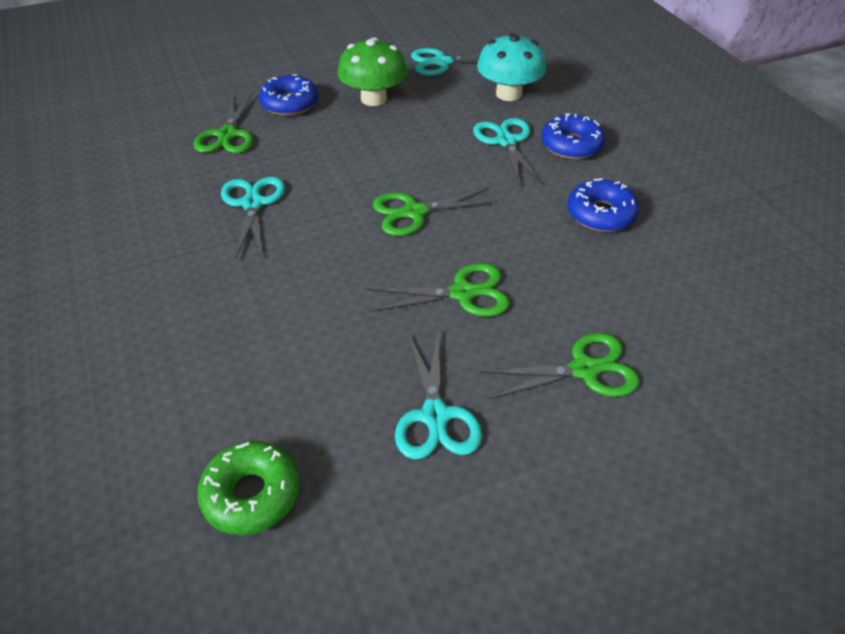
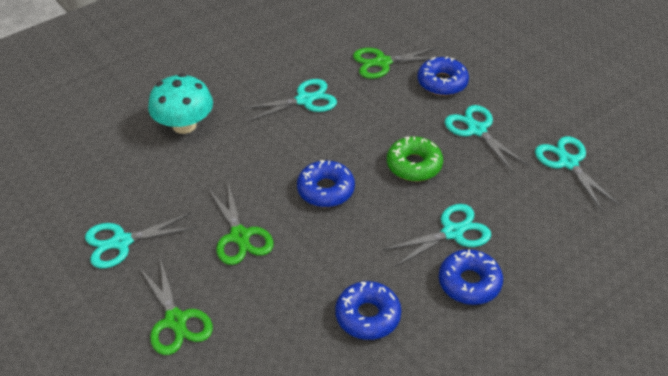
camera: 75 degrees right, 0 degrees up
green donut [197,441,300,535] -> green donut moved to [387,137,443,181]
green mushroom [338,38,407,106] -> turquoise scissors [445,105,528,172]
green scissors [373,188,498,236] -> blue donut [297,160,355,207]
turquoise mushroom [477,33,546,101] -> turquoise mushroom moved to [148,73,213,134]

